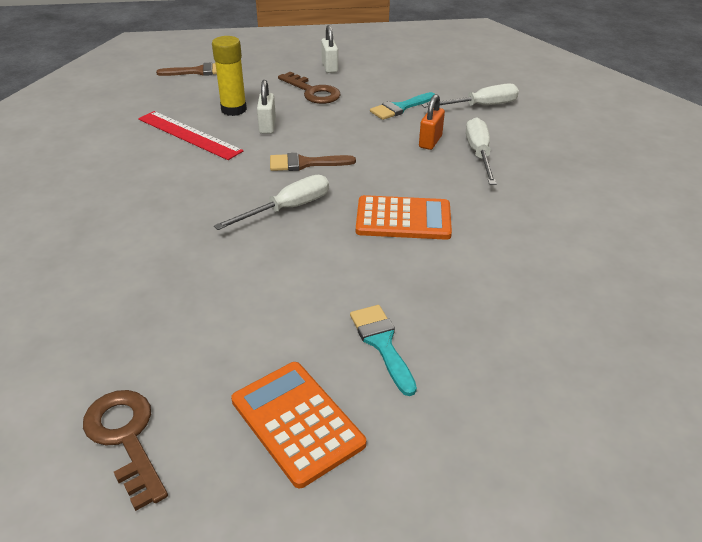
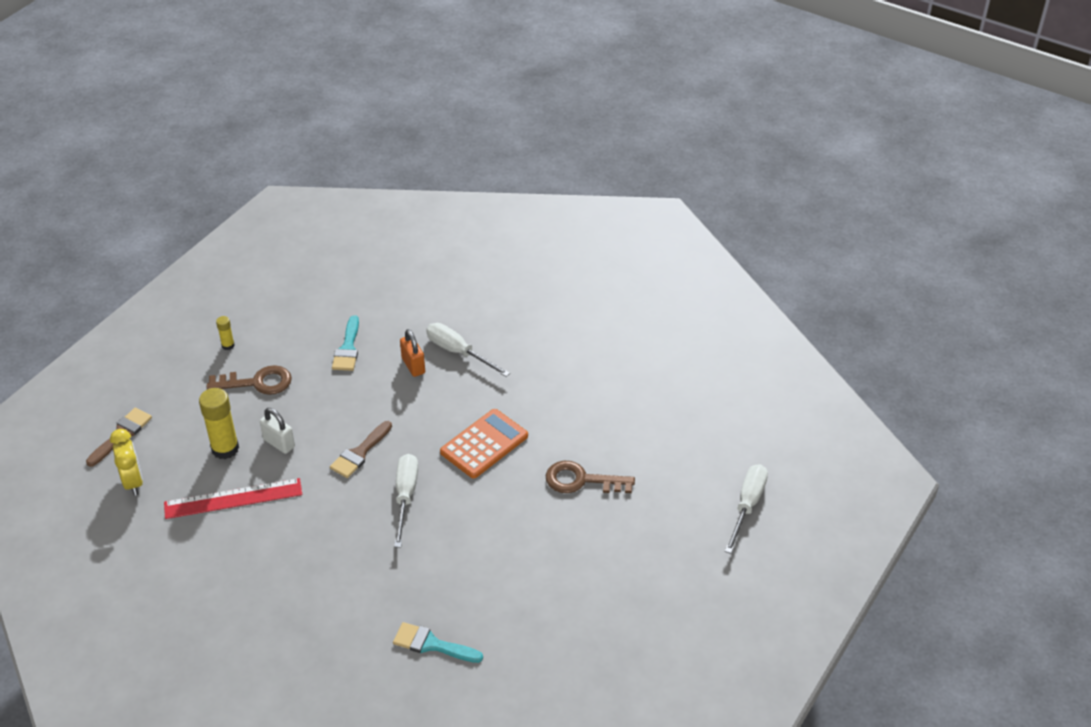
camera: 50 degrees left, 5 degrees up
brown key [83,390,168,511] -> brown key moved to [545,461,635,493]
orange calculator [231,362,366,488] -> none
white padlock [321,25,338,73] -> yellow glue stick [216,316,235,350]
turquoise brush [350,305,417,396] -> turquoise brush moved to [393,622,483,663]
white screwdriver [422,83,519,108] -> white screwdriver moved to [725,464,768,554]
none -> yellow clock [110,429,143,496]

